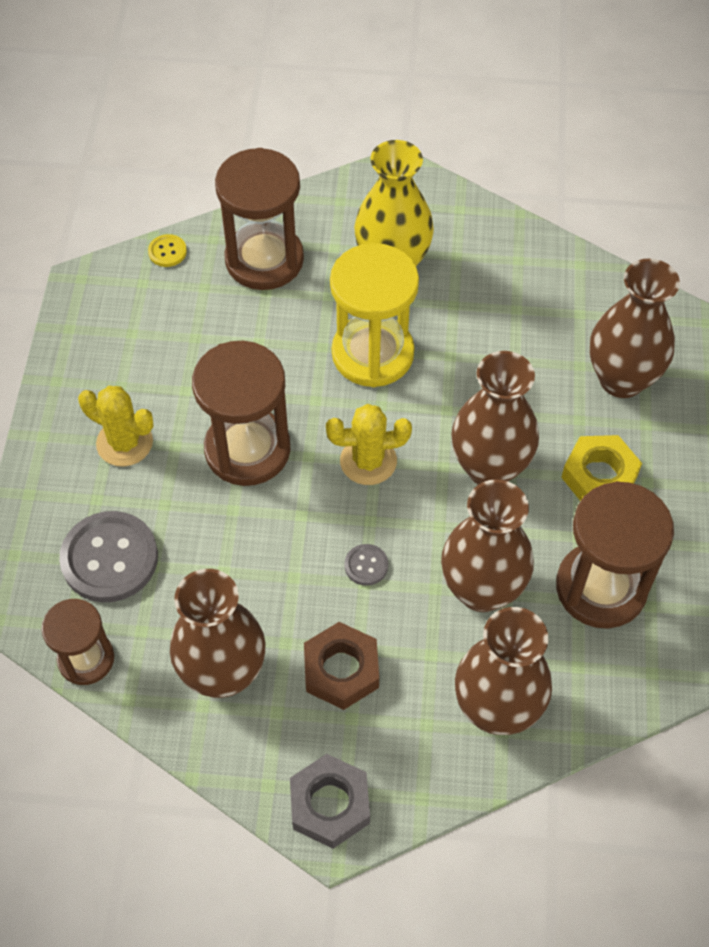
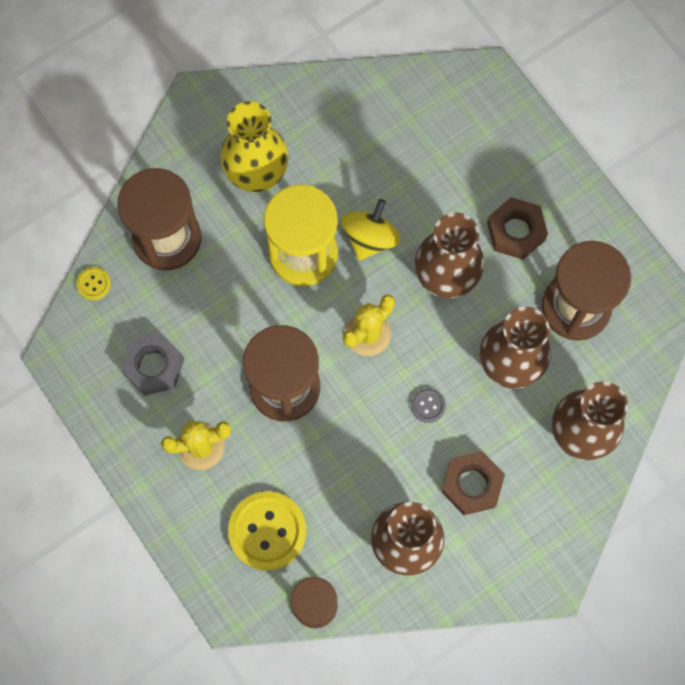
camera: 40 degrees left, 15 degrees up
grey button [59,511,158,603] -> yellow button [228,491,306,571]
grey nut [290,754,370,849] -> grey nut moved to [120,333,184,396]
yellow nut [561,435,642,501] -> brown nut [487,197,548,260]
brown vase [590,258,680,398] -> none
none -> yellow spinning top [342,199,401,261]

